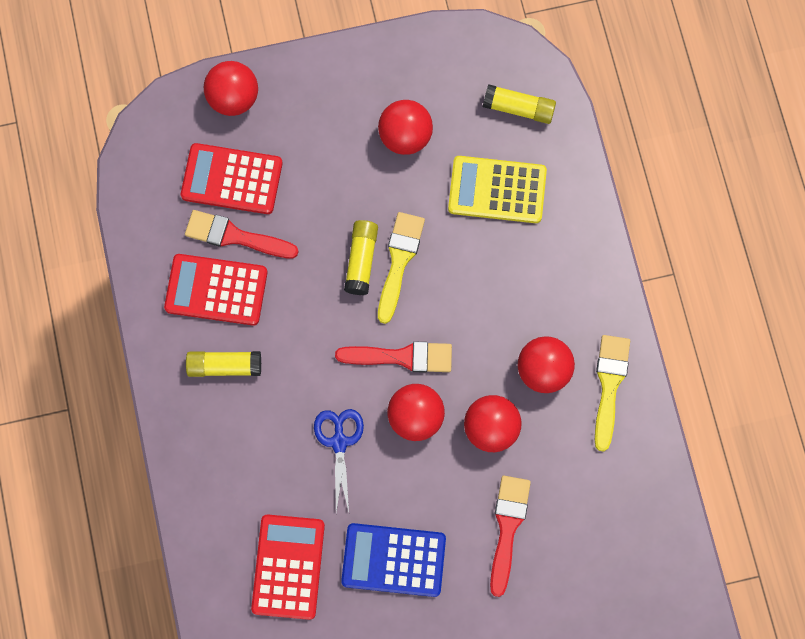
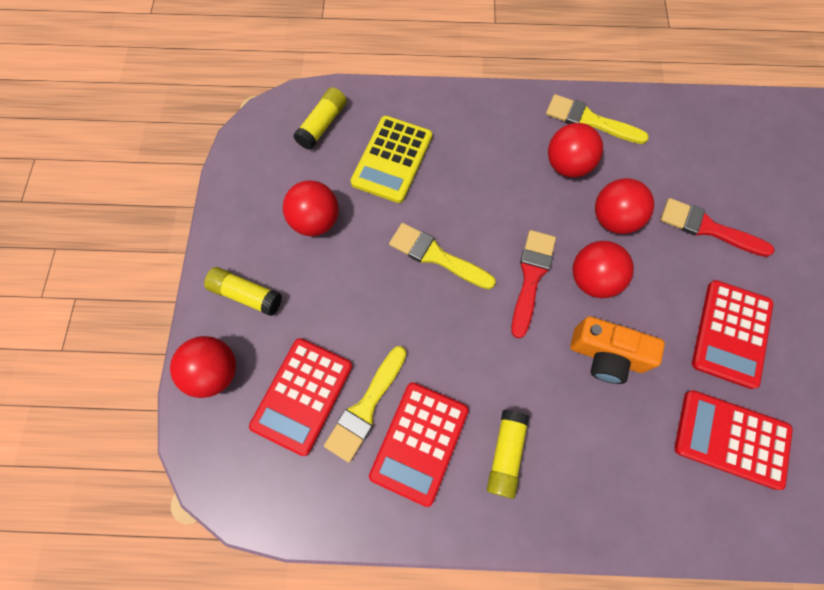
camera: 75 degrees left, 5 degrees down
red brush [185,210,299,259] -> yellow brush [324,346,407,463]
blue scissors [314,409,364,512] -> orange camera [570,316,665,384]
blue calculator [341,523,446,597] -> red calculator [692,280,773,389]
yellow glue stick [344,220,378,295] -> yellow glue stick moved to [204,267,282,316]

